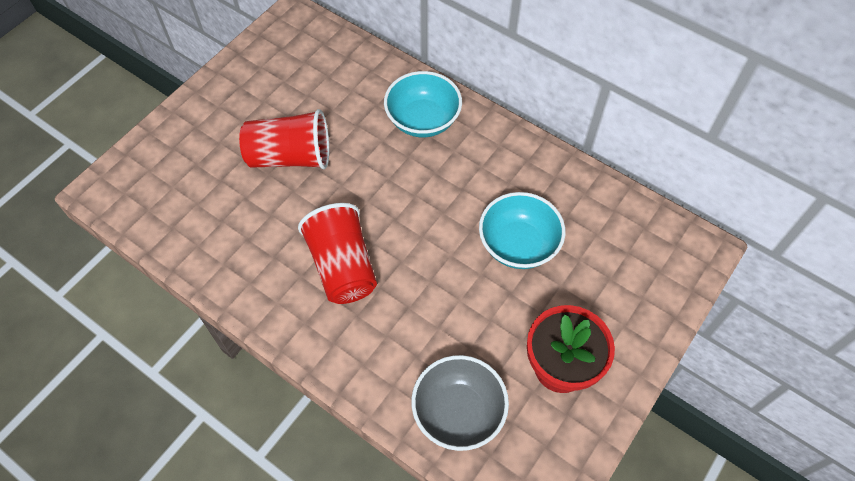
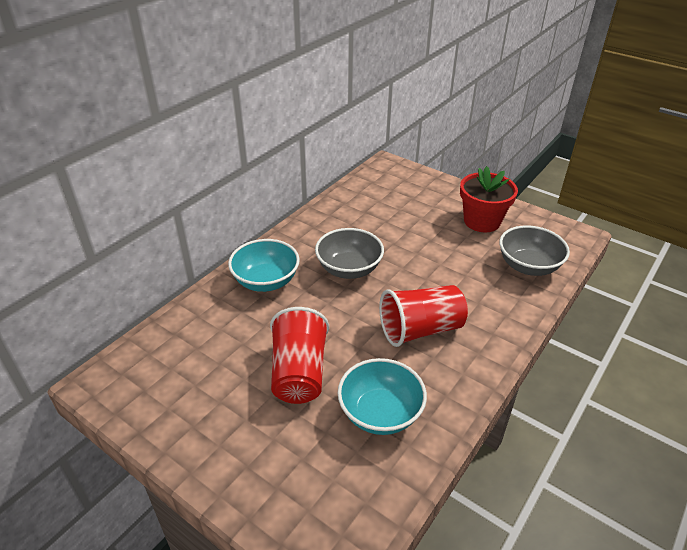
camera: 90 degrees left, 20 degrees down
turquoise bowl [479,192,565,269] -> turquoise bowl moved to [338,358,427,435]
none -> grey bowl [315,228,384,279]

